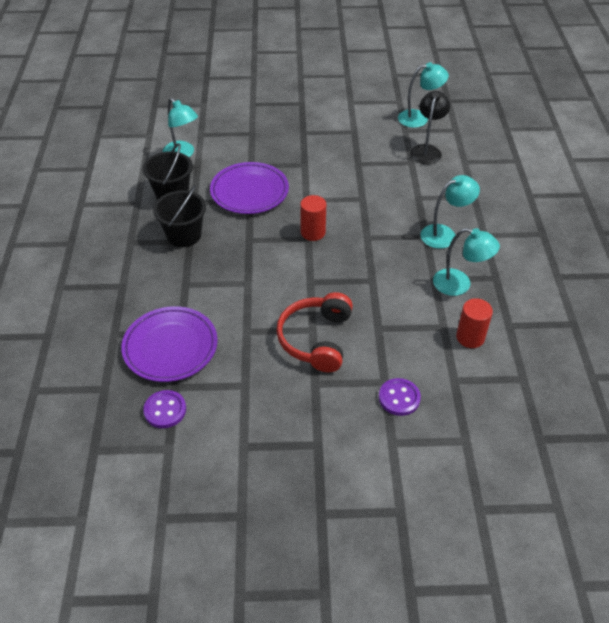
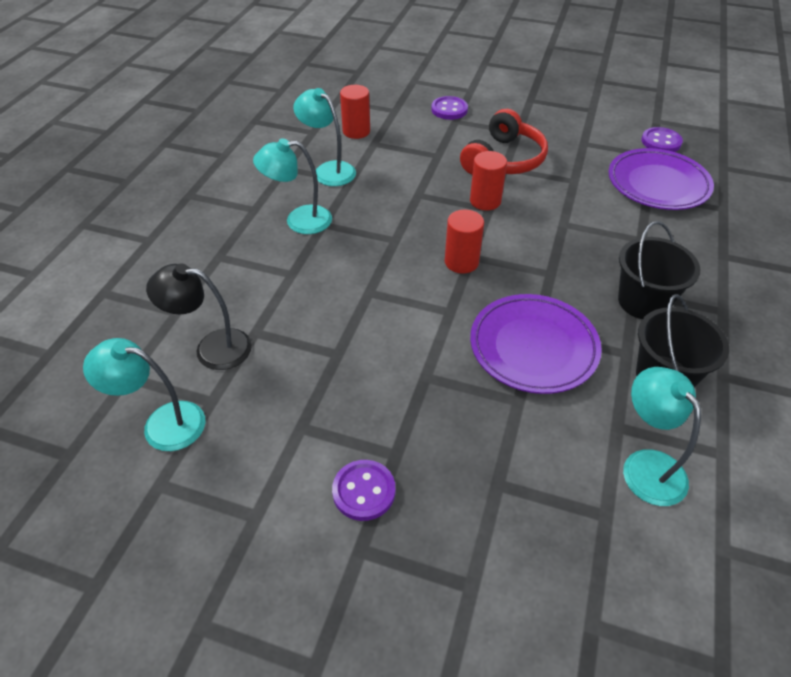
camera: 160 degrees left, 0 degrees up
black lamp [410,91,450,164] -> black lamp turned 60 degrees clockwise [146,263,252,370]
none -> purple button [332,460,395,521]
none -> red cylinder [470,151,507,211]

